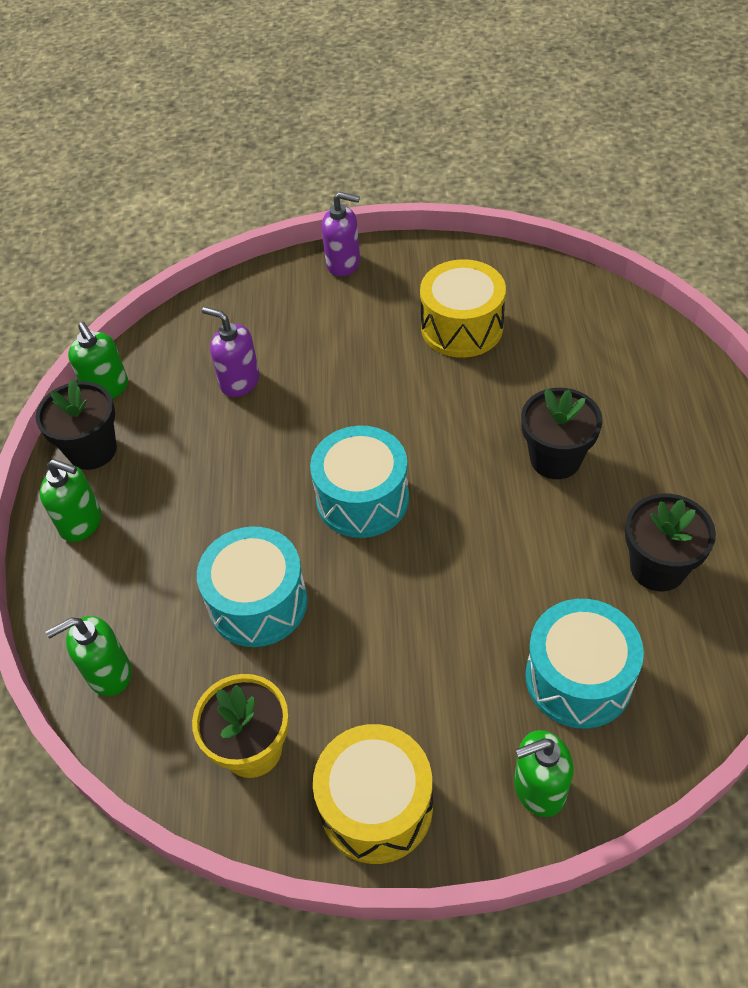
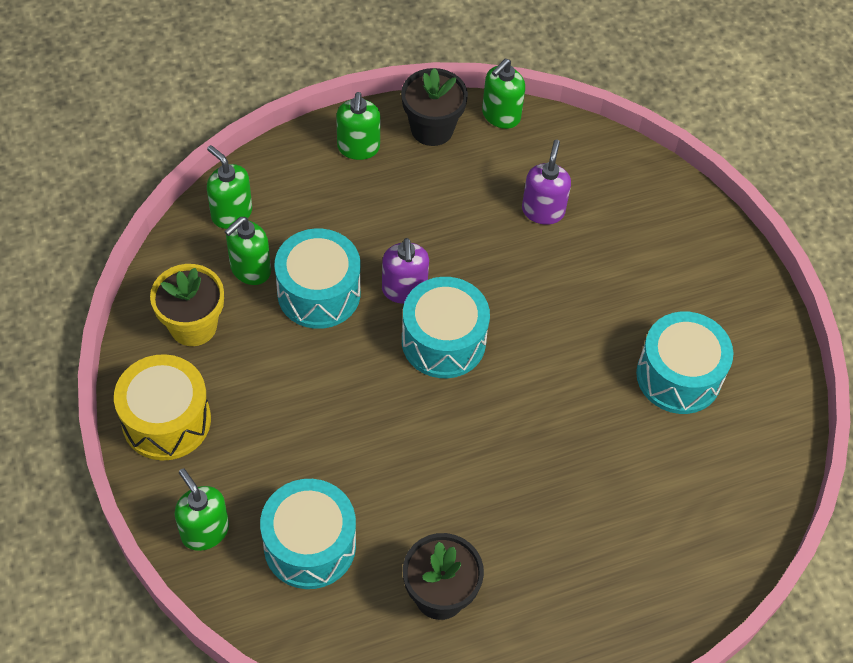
camera: 65 degrees right, 5 degrees up
purple soap dispenser [321,192,360,277] -> purple soap dispenser moved to [382,238,429,304]
yellow drum [420,259,506,358] -> turquoise drum [636,312,733,414]
black flower pot [521,388,603,479] -> none
none -> green soap dispenser [224,217,271,285]

